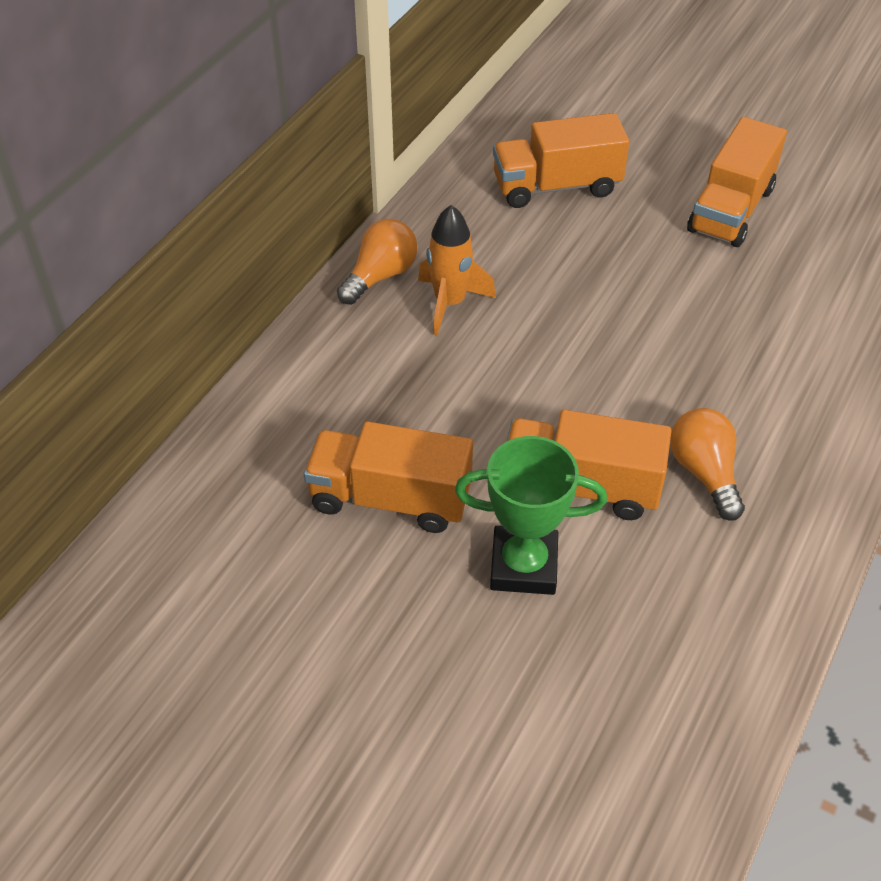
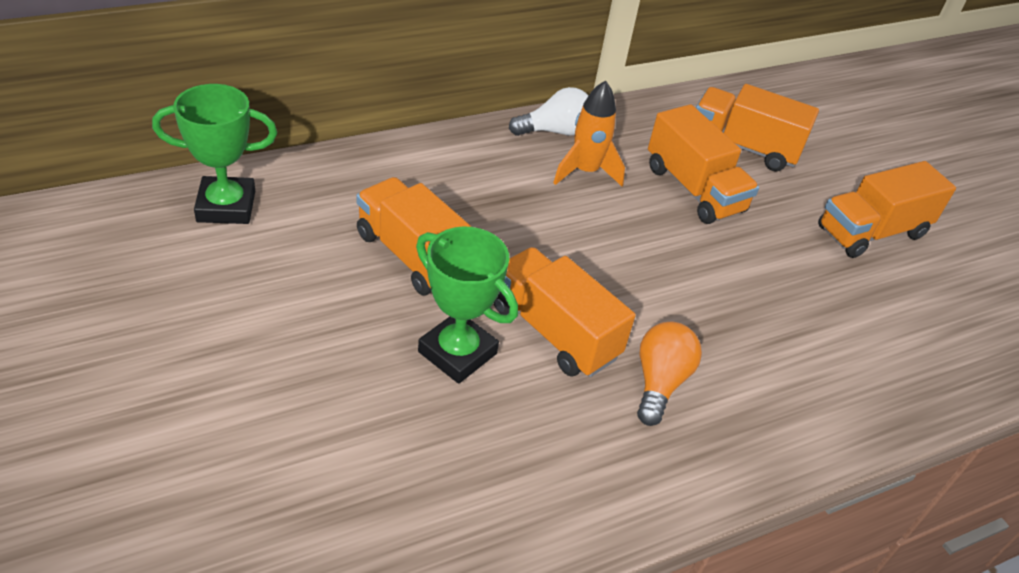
camera: 30 degrees right, 5 degrees down
orange light bulb [337,219,418,305] -> white light bulb [509,87,588,136]
none -> green trophy [152,84,277,224]
none -> orange truck [648,104,759,224]

